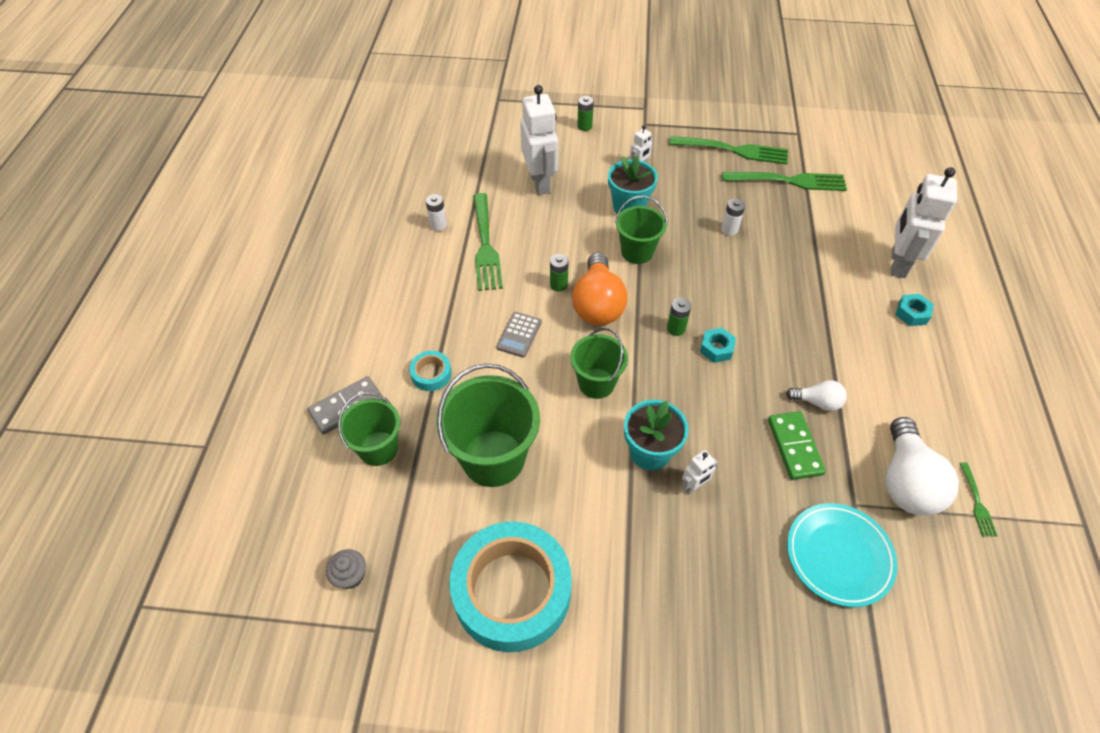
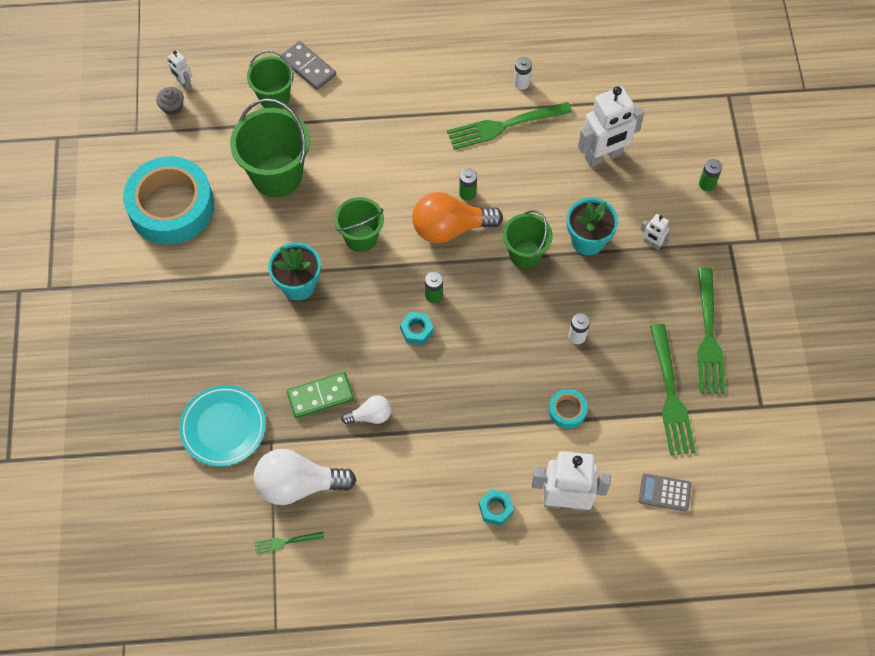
camera: 80 degrees right, 10 degrees up
turquoise tape [409,351,452,391] -> turquoise tape moved to [548,389,587,429]
grey calculator [496,312,542,357] -> grey calculator moved to [639,474,691,511]
white robot [682,450,718,494] -> white robot moved to [167,50,192,89]
white light bulb [786,380,847,411] -> white light bulb turned 105 degrees counterclockwise [341,395,391,424]

